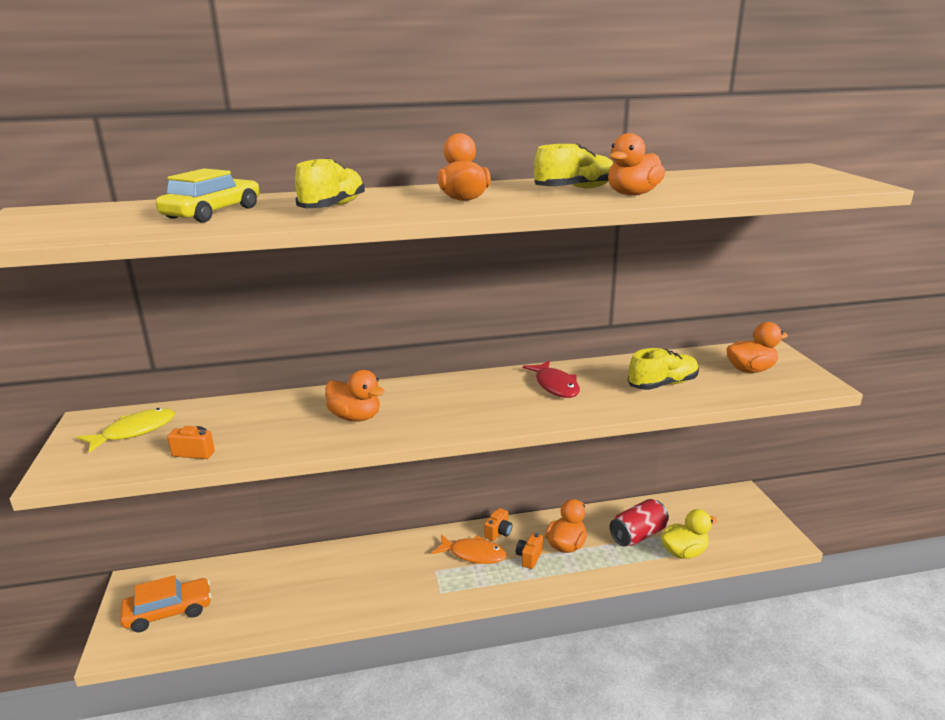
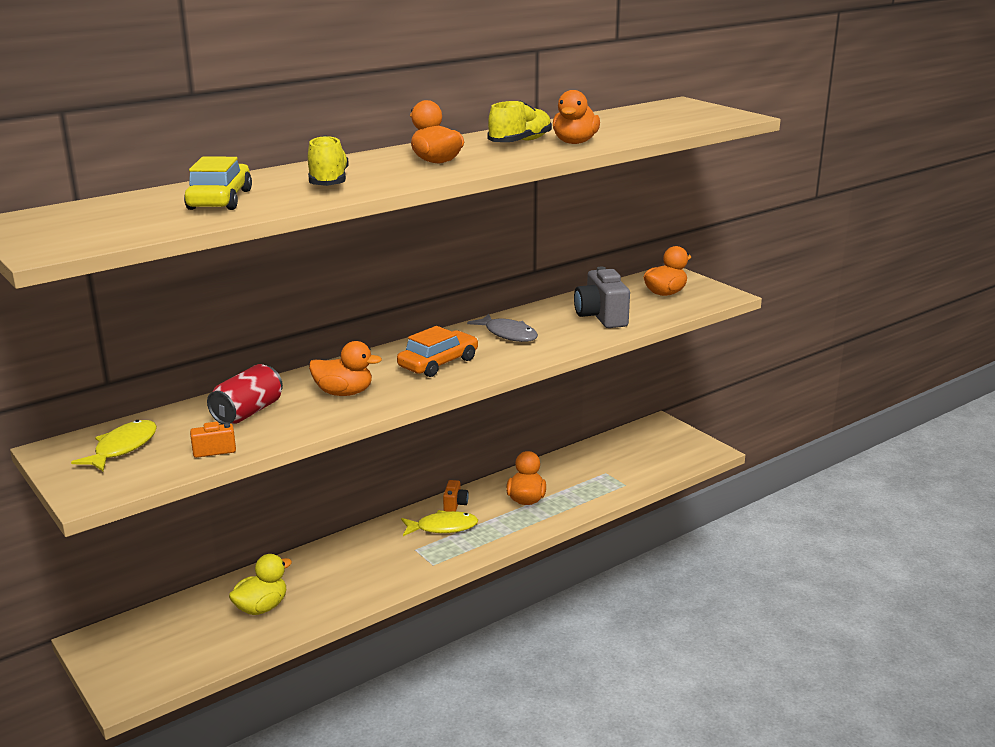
camera: 25 degrees left, 0 degrees up
orange car [120,575,212,632] -> orange car moved to [397,326,478,377]
orange fish [432,534,506,564] -> yellow fish [401,510,478,536]
orange camera [516,533,543,569] -> none
red fish [523,361,580,398] -> grey fish [467,313,538,342]
red can [610,499,669,546] -> red can moved to [207,364,283,424]
yellow shoe [628,348,699,390] -> grey camera [574,267,630,328]
yellow duck [661,509,717,559] -> yellow duck moved to [229,554,292,615]

